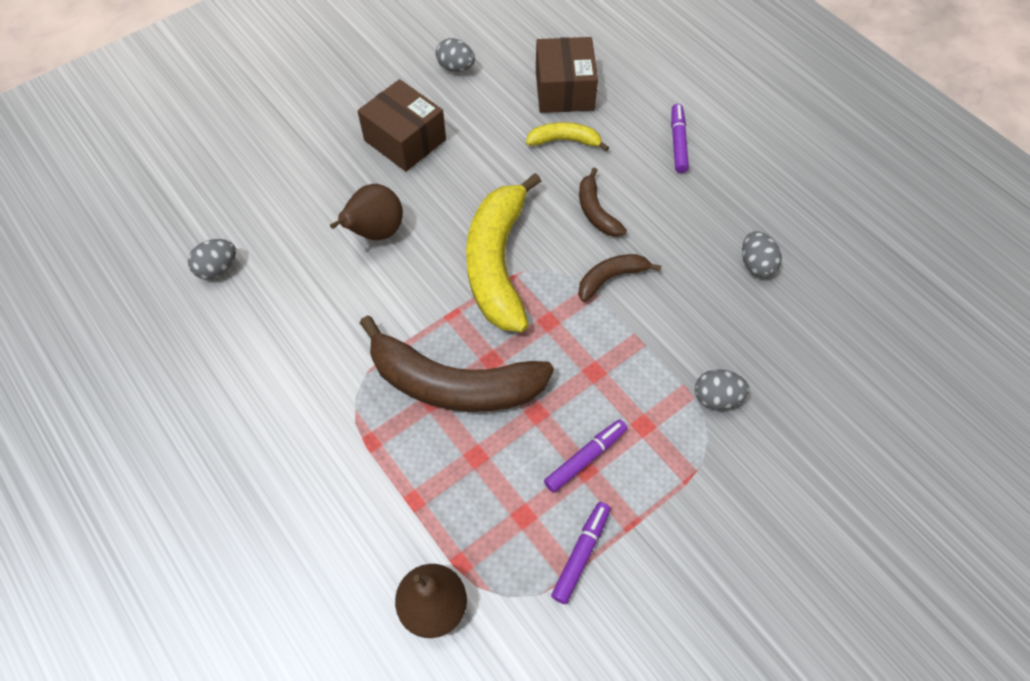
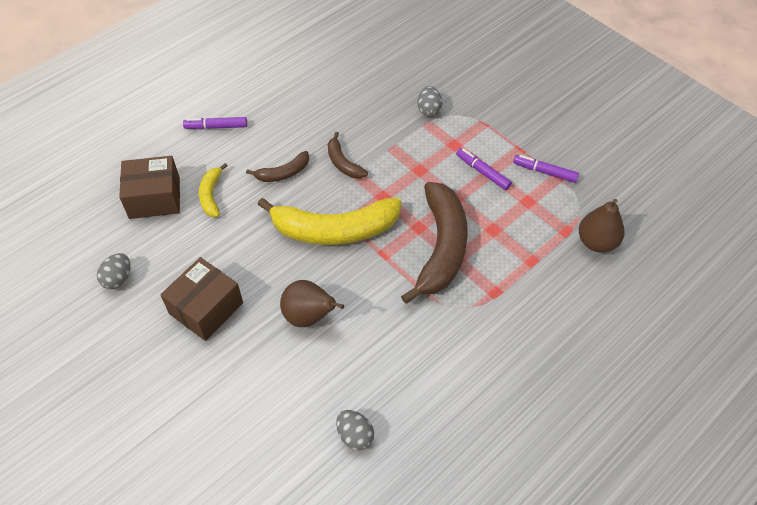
camera: 95 degrees left, 5 degrees down
grey egg [742,231,782,277] -> none

